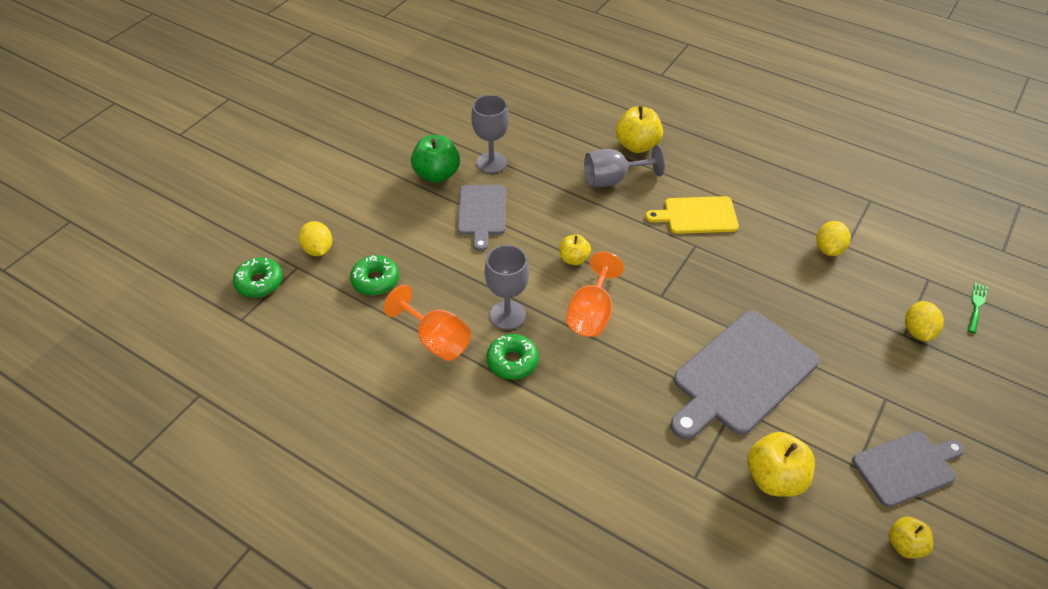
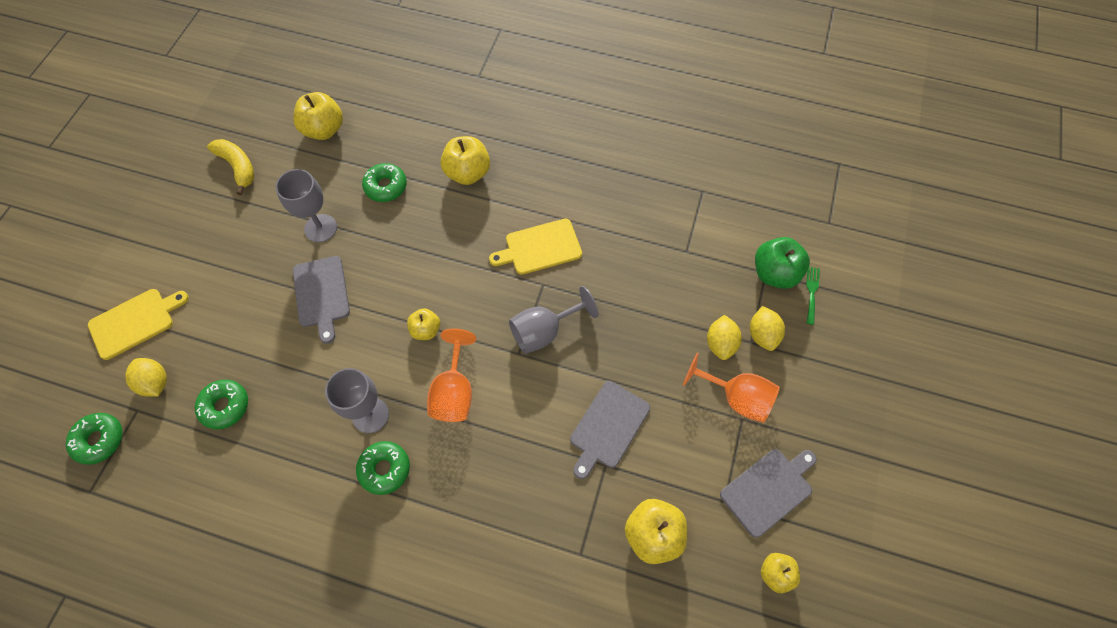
camera: 15 degrees left, 15 degrees up
orange goblet [384,285,471,361] -> orange goblet moved to [682,352,780,423]
green apple [411,135,460,183] -> green apple moved to [755,237,810,289]
grey goblet [584,145,665,187] -> grey goblet moved to [509,286,598,354]
grey cutting board [670,311,819,439] -> grey cutting board [570,381,650,479], size x0.61
yellow lemon [816,221,851,256] -> yellow lemon moved to [707,315,742,360]
none -> yellow cutting board [88,289,189,360]
none -> yellow banana [207,139,254,196]
none -> yellow apple [293,92,343,140]
none -> green donut [362,163,407,202]

